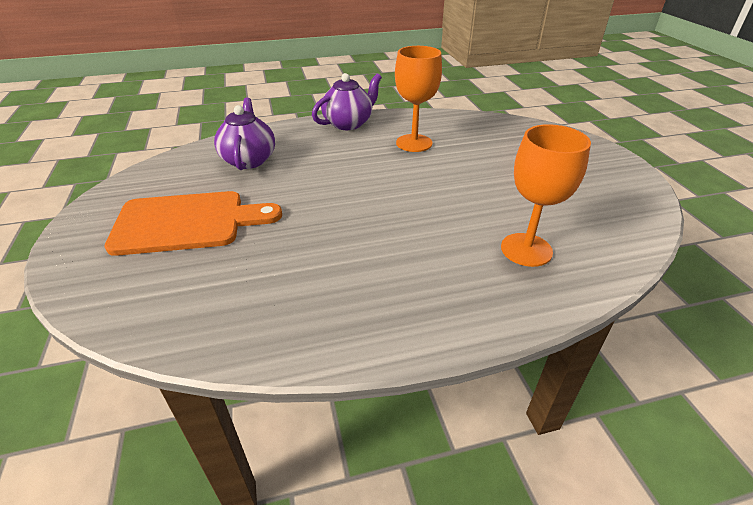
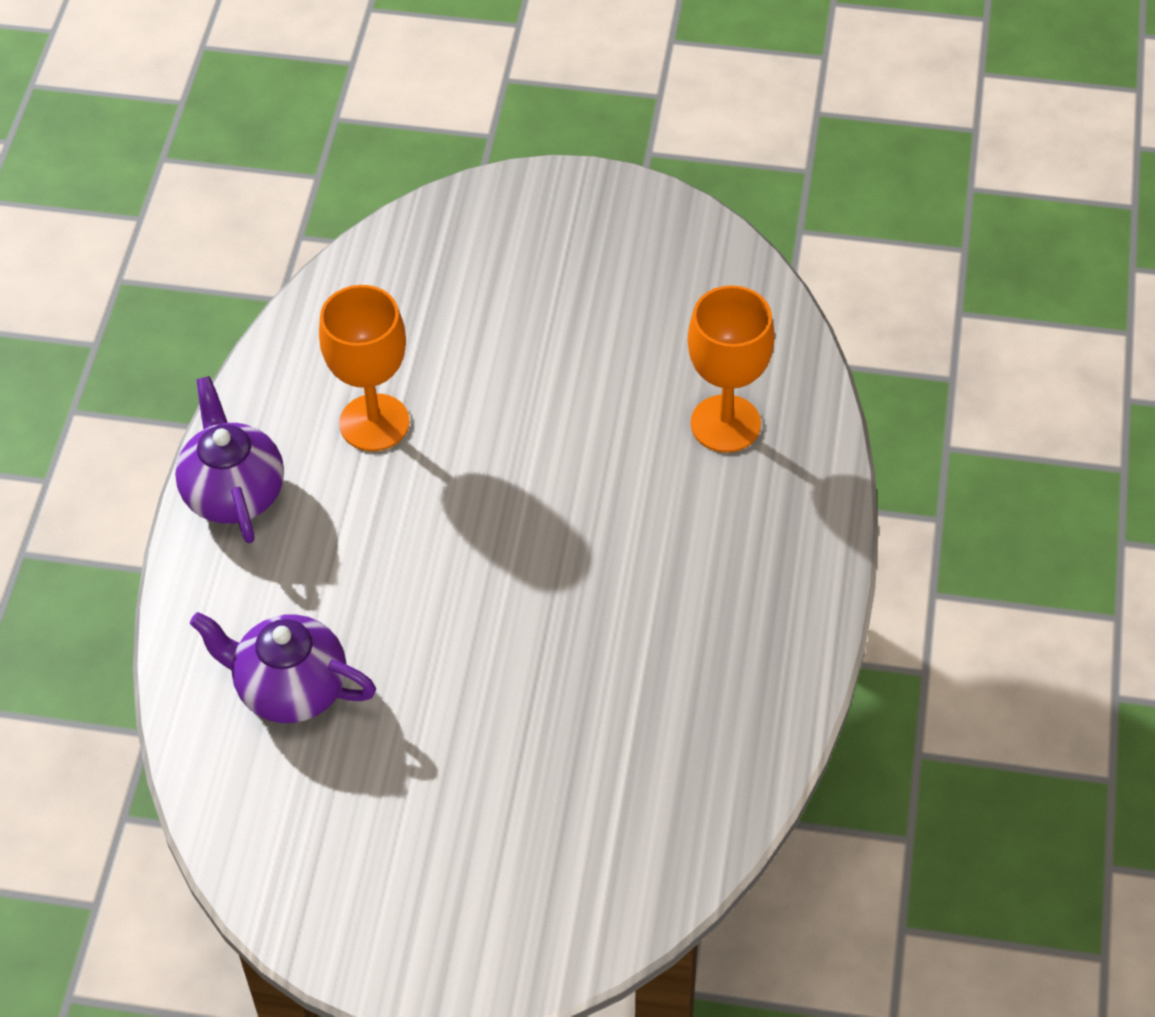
camera: 65 degrees left, 15 degrees up
orange cutting board [104,191,282,256] -> none

